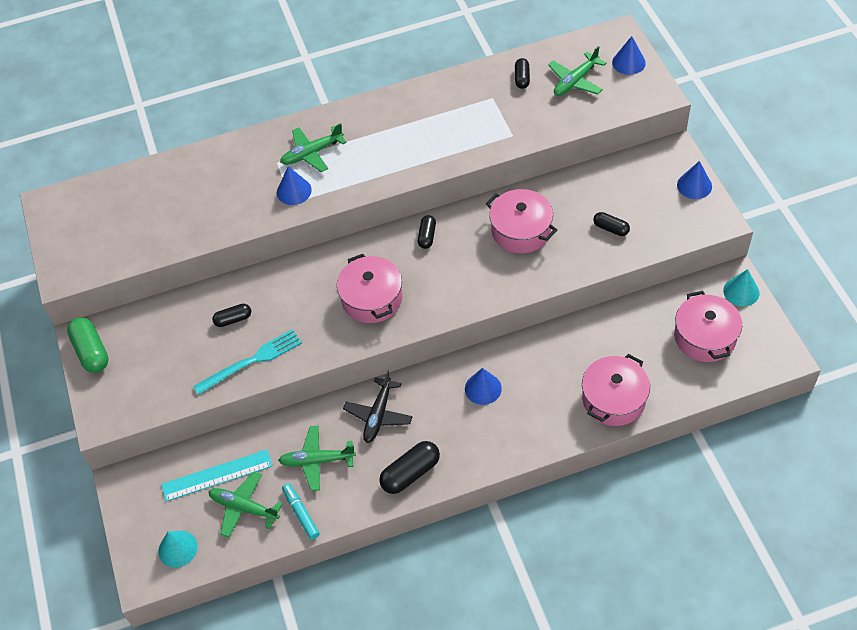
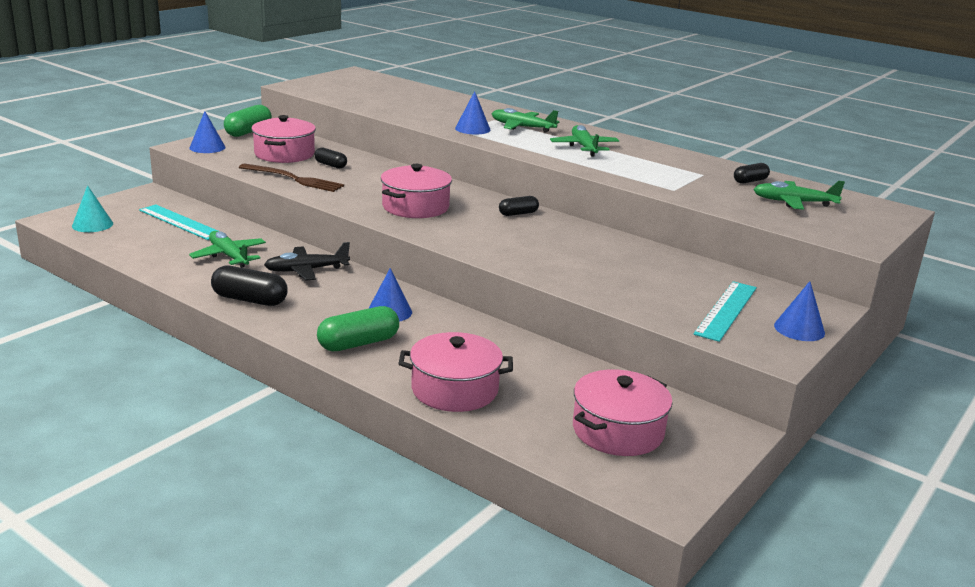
camera: 50 degrees right, 30 degrees down
turquoise fork [193,329,302,395] -> brown fork [239,164,344,192]
green plane [209,472,283,538] -> green plane moved to [550,125,619,157]
turquoise marker [282,483,319,540] -> none
pink pot [486,189,557,253] -> pink pot moved to [251,115,316,163]
black capsule [593,212,630,236] -> none
blue cone [612,36,646,75] -> blue cone moved to [189,111,225,153]
turquoise cone [723,269,760,306] -> none
none -> green capsule [317,306,399,351]
none -> turquoise ruler [694,281,757,342]

